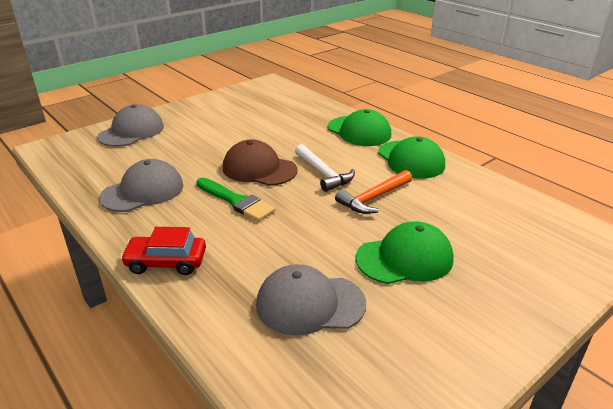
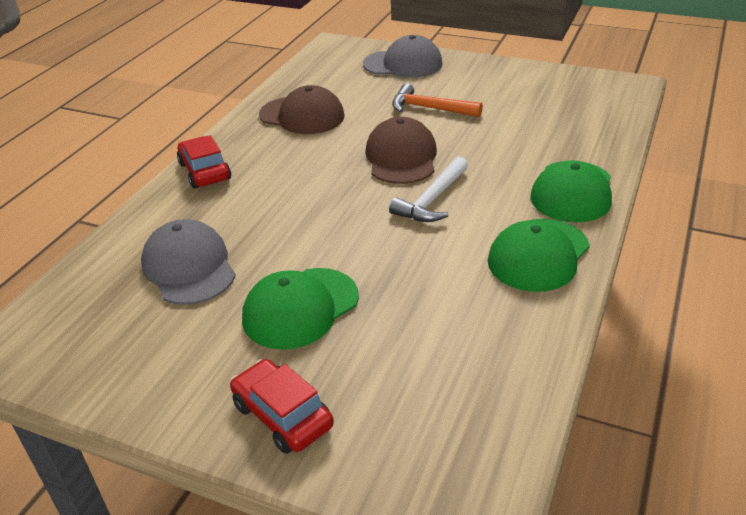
camera: 65 degrees right, 5 degrees up
grey cap [99,159,183,212] -> brown cap [259,85,345,134]
green brush [196,178,275,221] -> none
orange hammer [335,170,412,214] -> orange hammer moved to [392,83,483,117]
green cap [356,221,454,284] -> green cap turned 90 degrees clockwise [242,268,359,350]
none -> red car [230,359,334,454]

